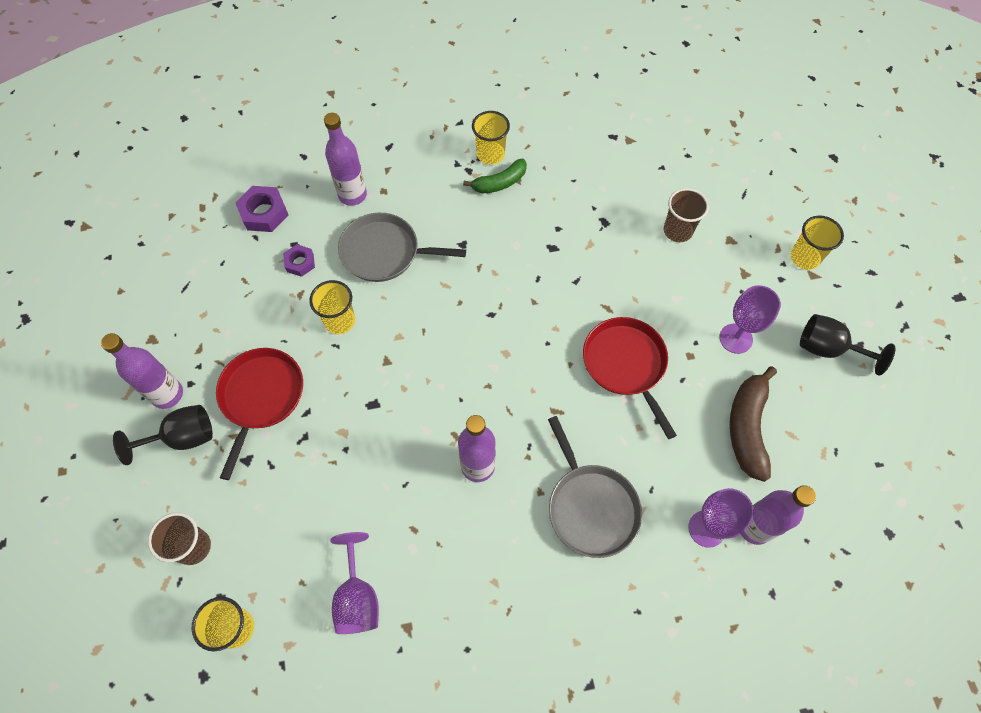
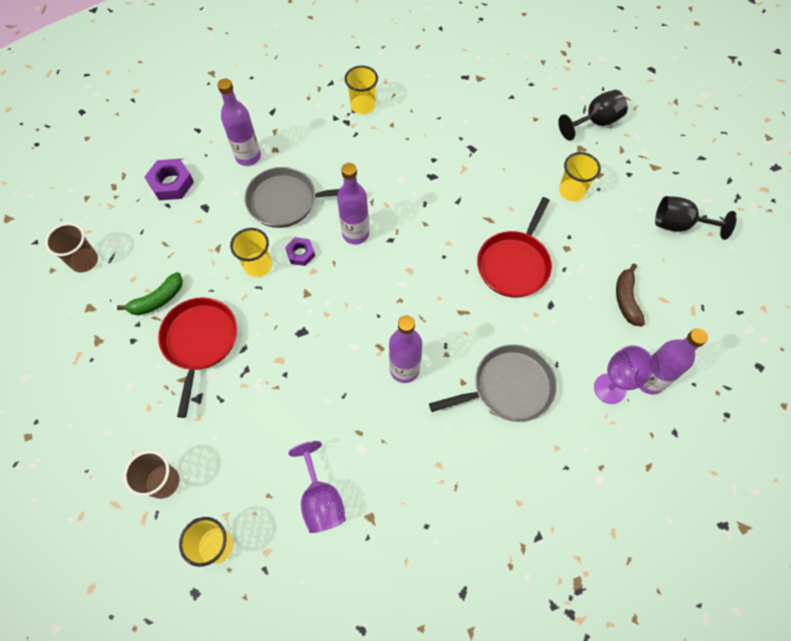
camera: 10 degrees left, 0 degrees up
purple bottle [101,333,183,409] -> purple bottle moved to [337,163,369,244]
black goblet [113,405,213,465] -> black goblet moved to [558,90,628,141]
purple nut [283,244,315,277] -> purple nut moved to [285,237,315,266]
green banana [463,159,527,193] -> green banana moved to [117,272,183,315]
grey pan [548,416,642,558] -> grey pan turned 75 degrees counterclockwise [429,345,557,422]
red pan [583,317,677,439] -> red pan turned 120 degrees counterclockwise [477,197,552,298]
brown cup [664,188,709,242] -> brown cup moved to [45,223,98,273]
purple goblet [719,285,781,354] -> none
brown banana [730,366,777,482] -> brown banana [616,263,645,326], size x0.66
yellow cup [790,215,844,270] -> yellow cup moved to [559,152,601,202]

